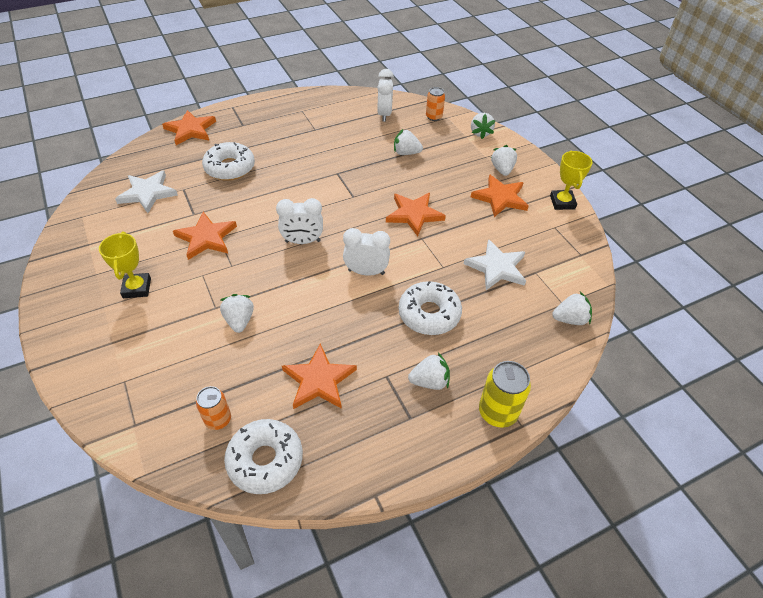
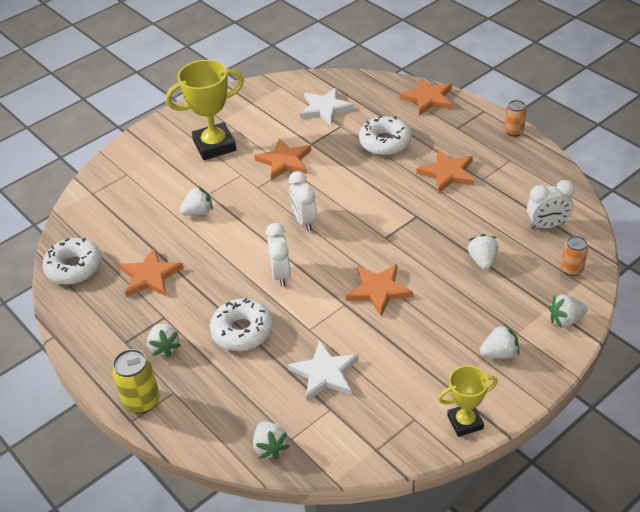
camera: 80 degrees right, 5 degrees down
yellow trophy [99,232,151,298] -> yellow trophy [166,60,244,160], size x1.69
orange can [196,386,231,430] -> orange can moved to [504,100,527,137]
orange star [471,174,529,217] -> orange star moved to [416,149,474,193]

